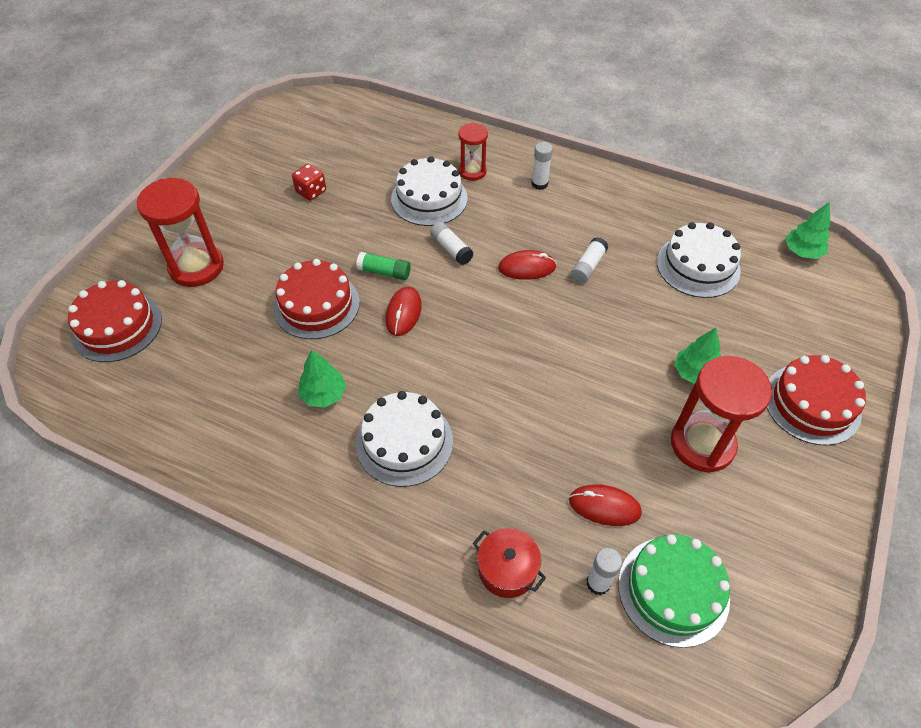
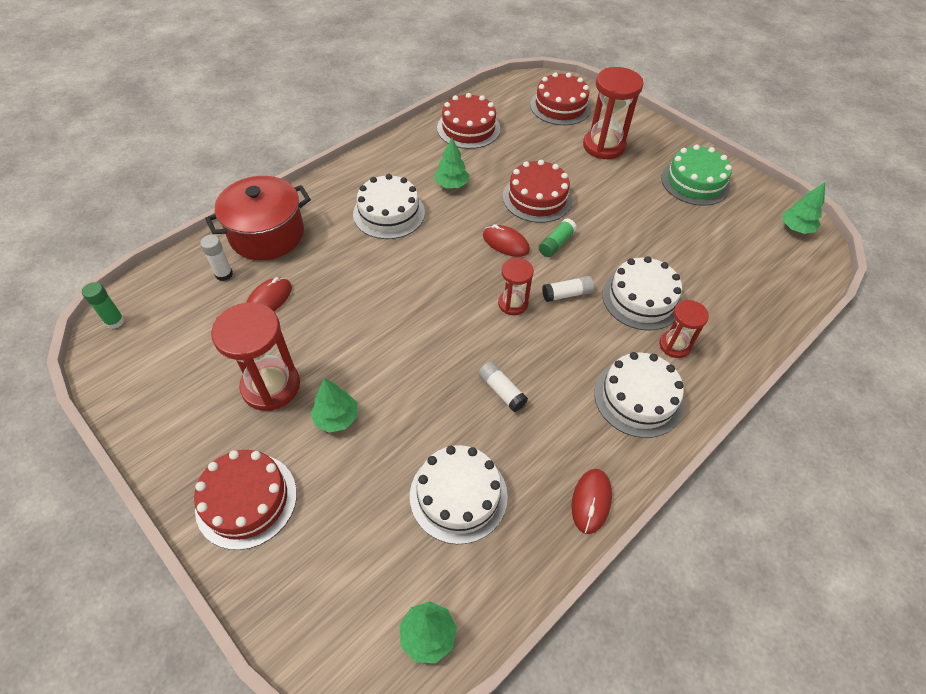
camera: 110 degrees right, 0 degrees up
red dice [292,164,326,201] -> none
red pot [473,528,546,598] -> red pot [205,176,311,260], size x1.86
red mouse [498,250,557,280] -> red mouse moved to [572,469,612,534]
white glue stick [531,142,553,190] -> white cake [594,352,684,438]
green cake [618,534,730,648] -> green cake moved to [661,145,732,206]
none -> green glue stick [82,282,125,329]
none -> red cake [437,93,500,149]
none -> red hourglass [498,258,534,315]
none -> green tree [783,182,825,234]

